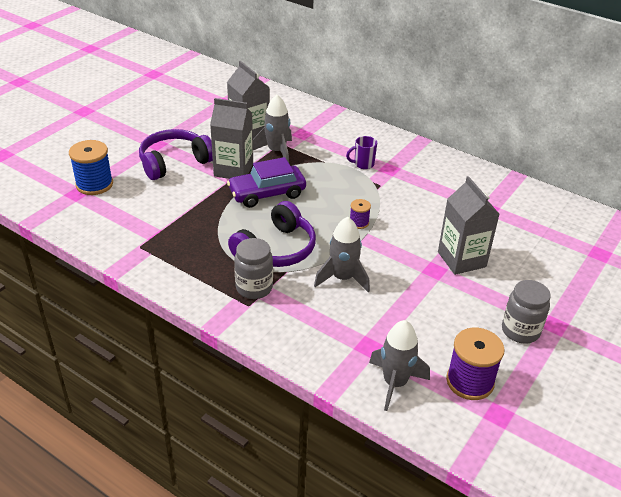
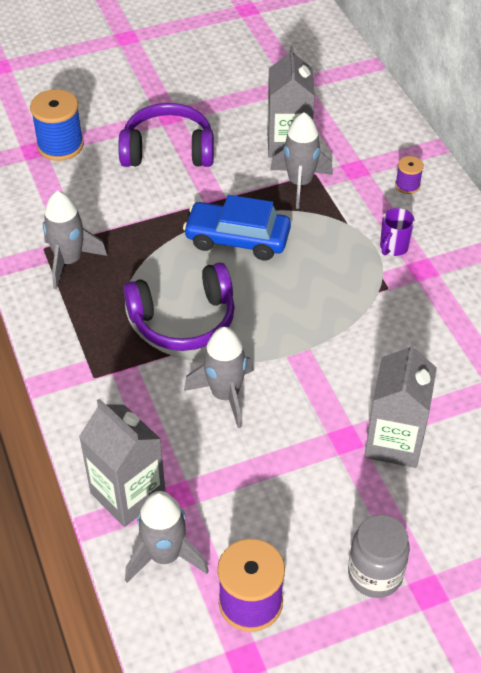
camera: 35 degrees right, 10 degrees up
grey carton [210,98,253,179] -> grey carton moved to [79,398,166,527]
purple car [227,157,306,208] -> blue car [183,195,291,260]
grey jar [234,238,273,299] -> none
purple mug [346,136,377,169] -> purple mug turned 75 degrees counterclockwise [380,208,415,256]
purple spool [350,199,371,229] -> purple spool moved to [395,156,424,194]
none -> grey rocket [43,190,107,289]

